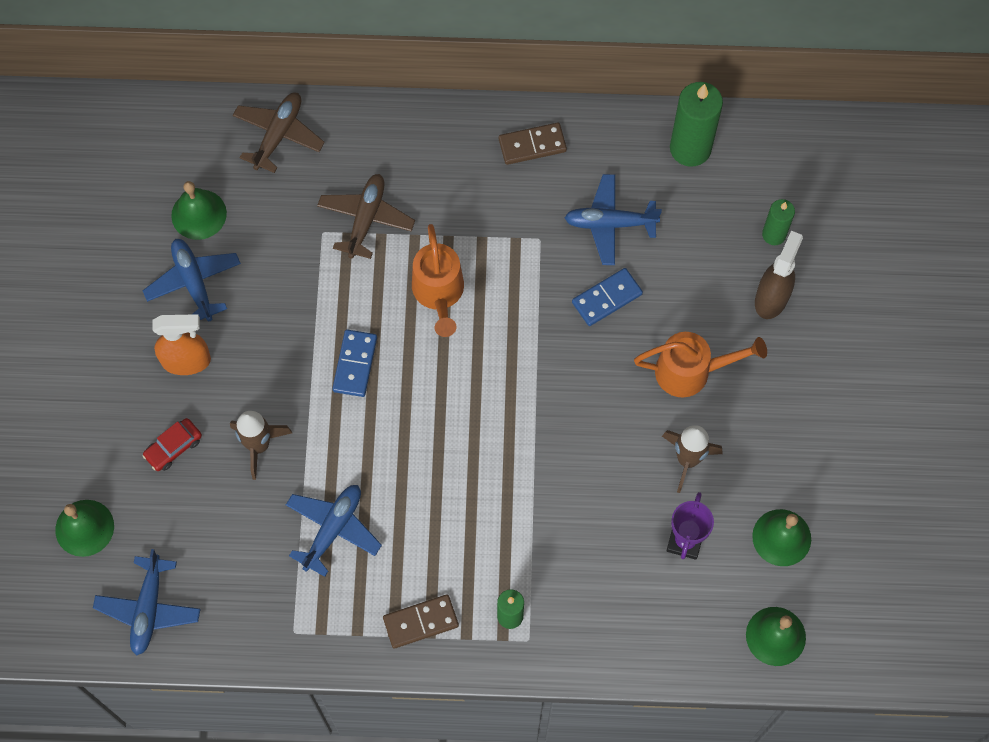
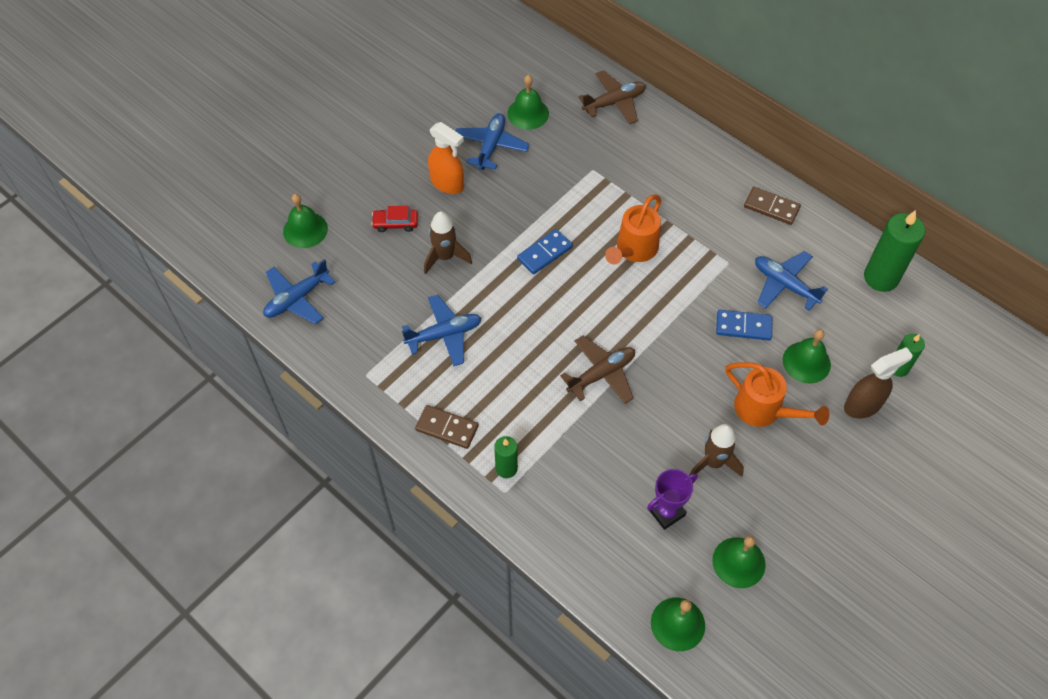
camera: 40 degrees right, 10 degrees down
brown plane [317,174,415,259] -> brown plane moved to [560,336,635,404]
none -> green bell [782,329,831,383]

